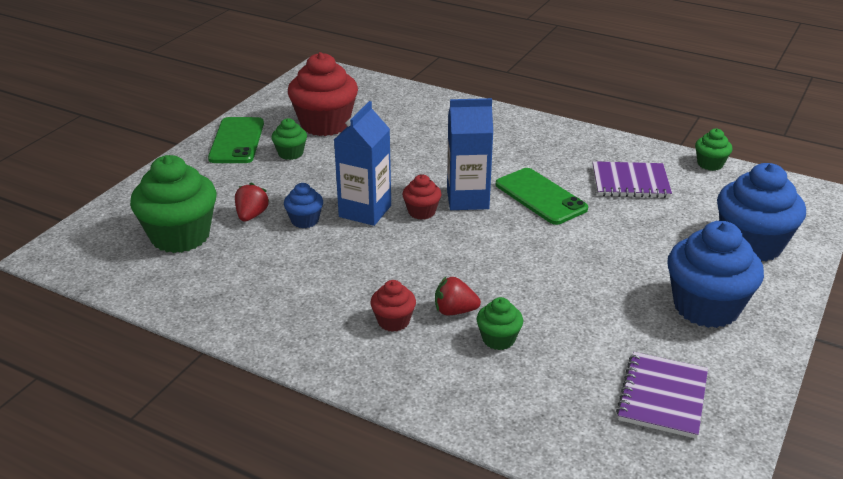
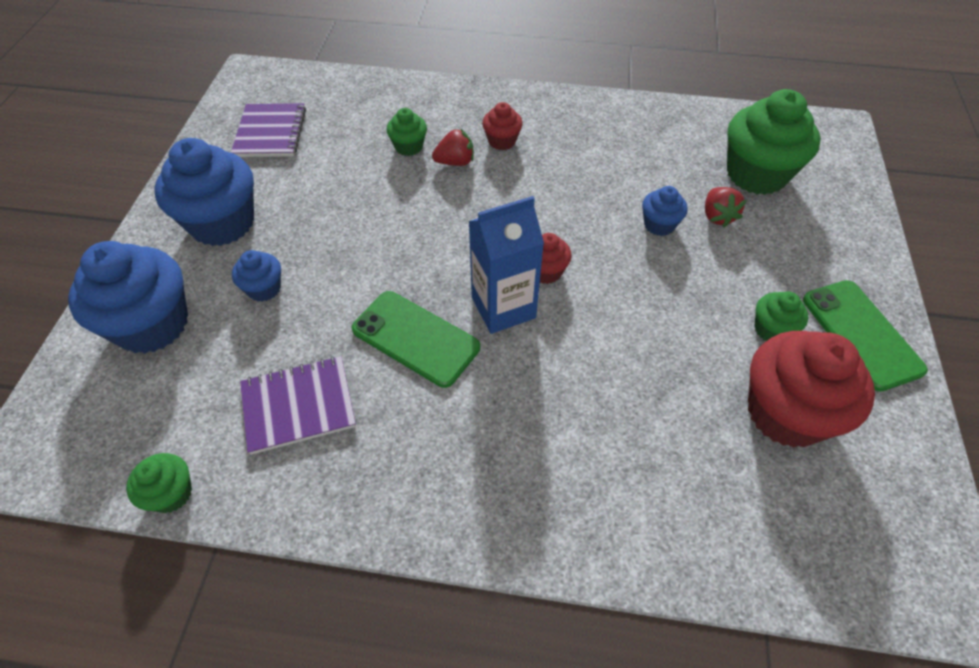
camera: 160 degrees right, 20 degrees up
blue carton [334,101,391,226] -> none
none -> blue cupcake [232,250,281,302]

